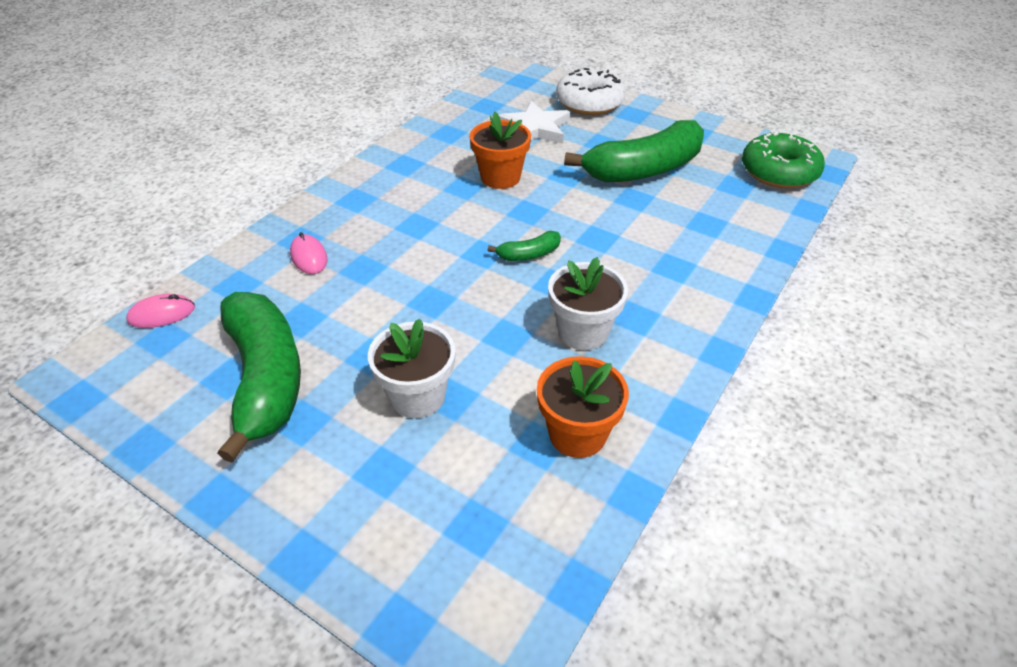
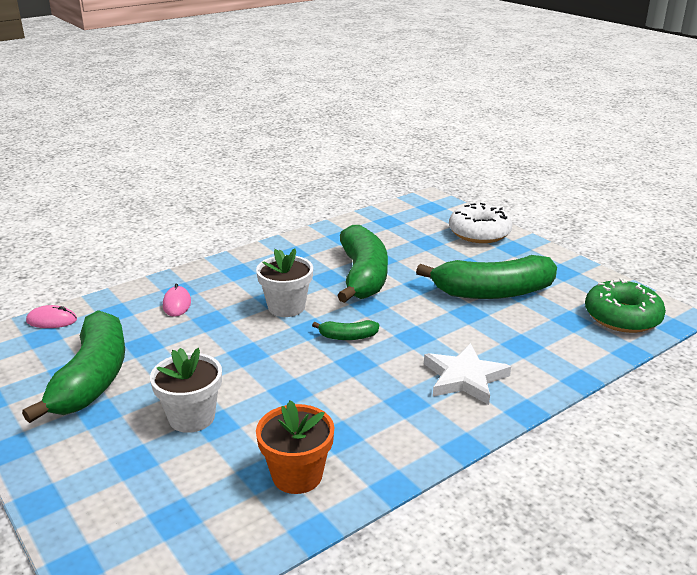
camera: 20 degrees right, 15 degrees down
orange flower pot [470,112,531,189] -> green banana [337,225,388,303]
white star [499,101,570,144] -> white star moved to [424,343,511,405]
white flower pot [548,257,628,350] -> white flower pot moved to [256,249,313,317]

